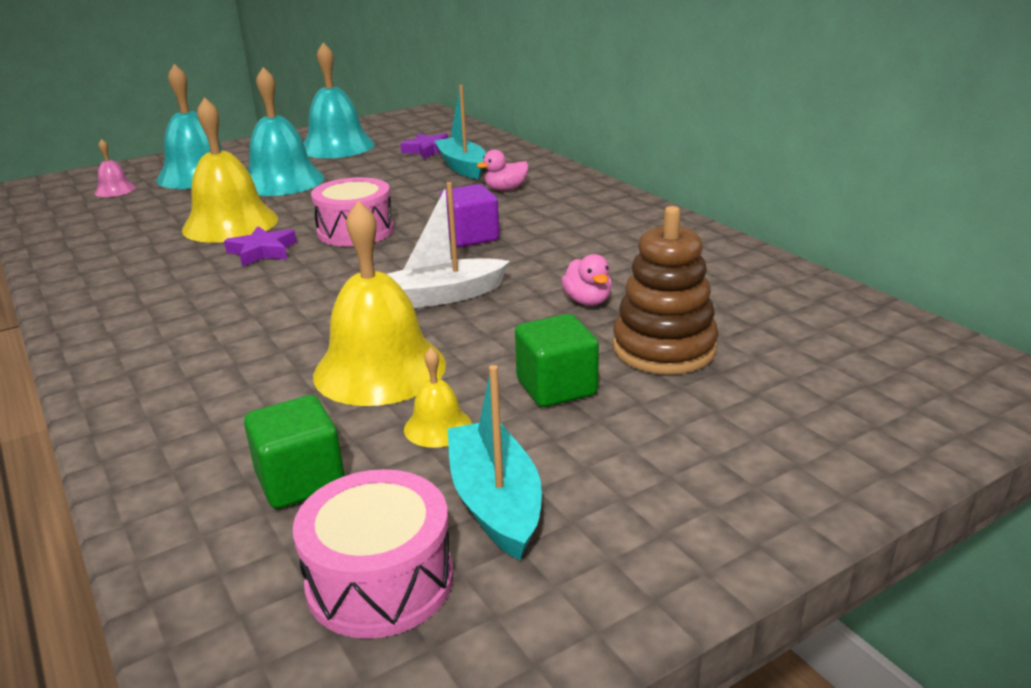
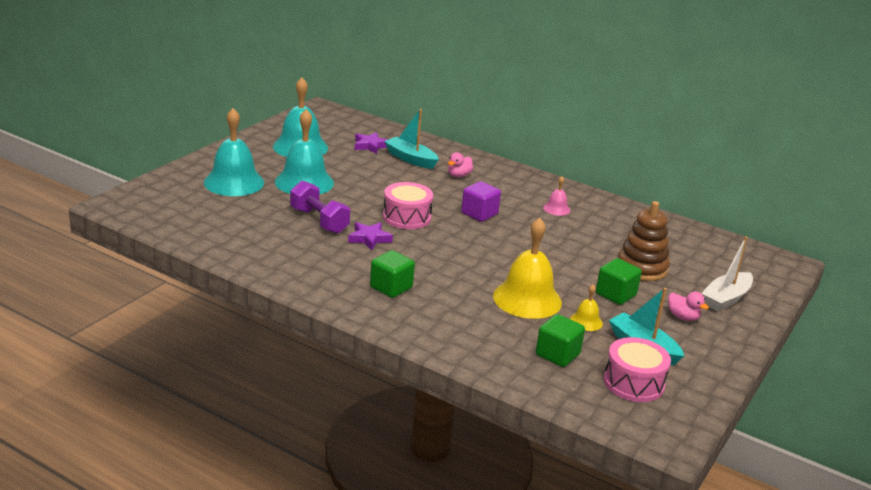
camera: 30 degrees left, 0 degrees up
pink bell [94,139,136,197] -> pink bell moved to [543,176,571,216]
yellow bell [182,97,278,243] -> purple dumbbell [290,181,350,234]
white boat [387,182,510,308] -> white boat moved to [701,236,753,311]
pink duck [561,254,612,306] -> pink duck moved to [668,292,709,321]
none -> green cube [370,250,415,298]

